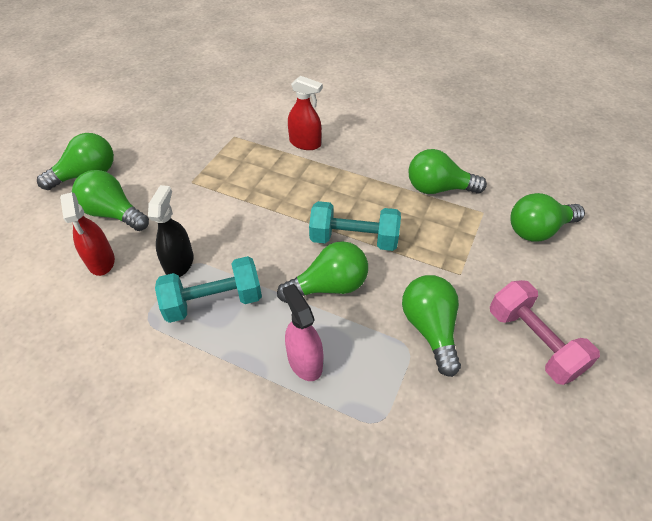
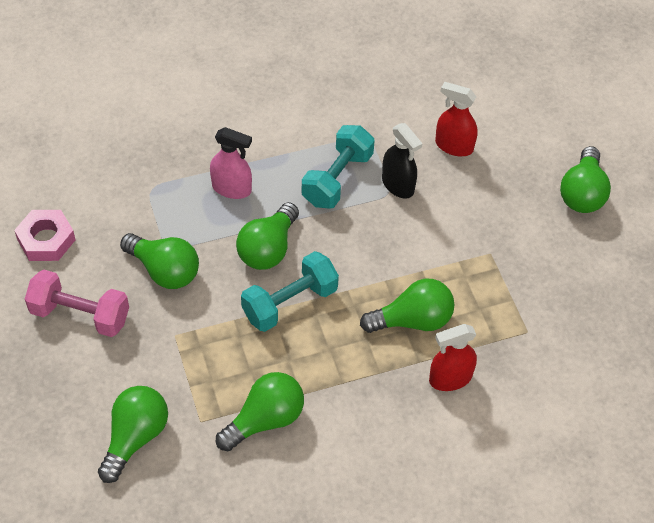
camera: 135 degrees right, 5 degrees up
green light bulb [72,170,149,231] -> green light bulb moved to [360,279,455,333]
none -> pink nut [14,210,75,261]

